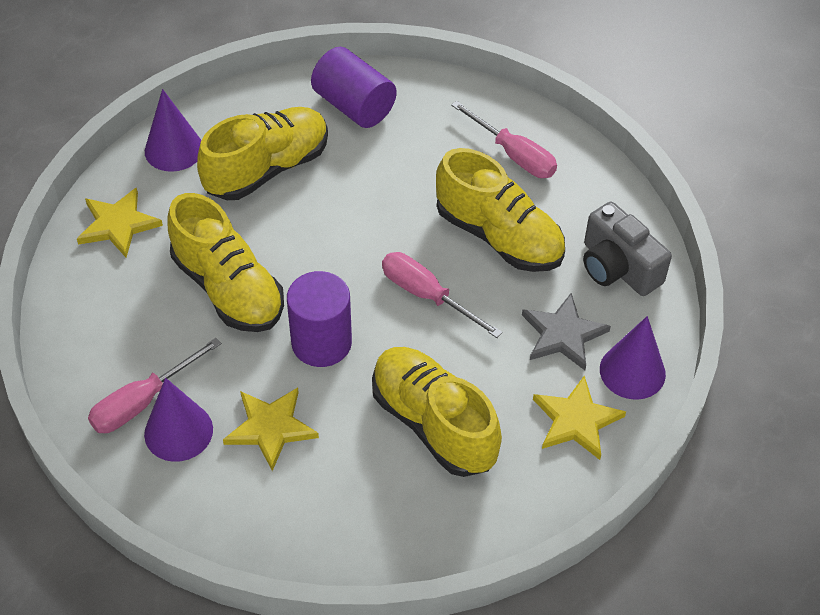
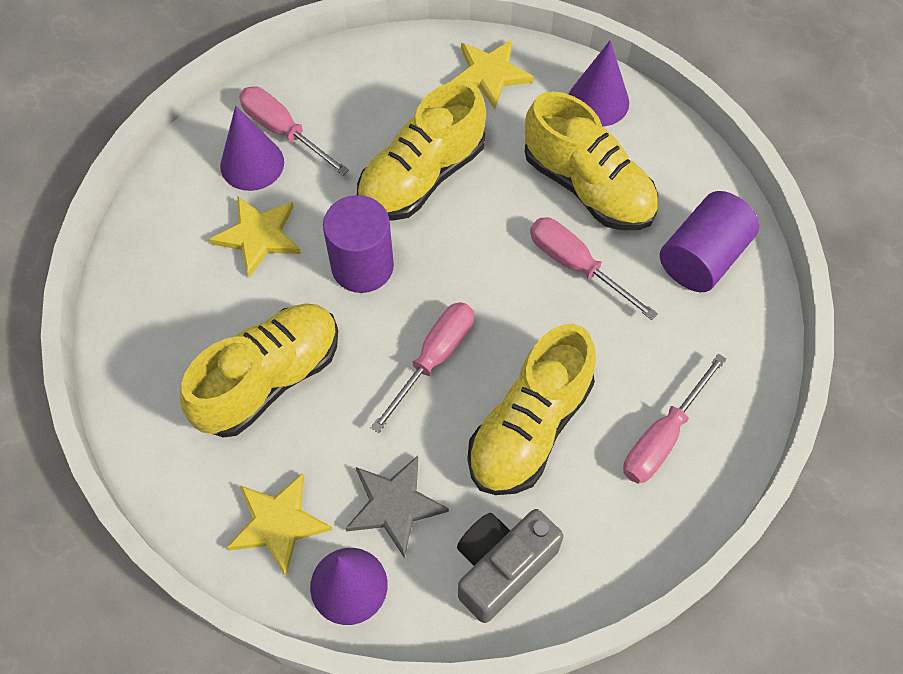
camera: 85 degrees right, 10 degrees up
none -> pink screwdriver [530,218,658,320]

